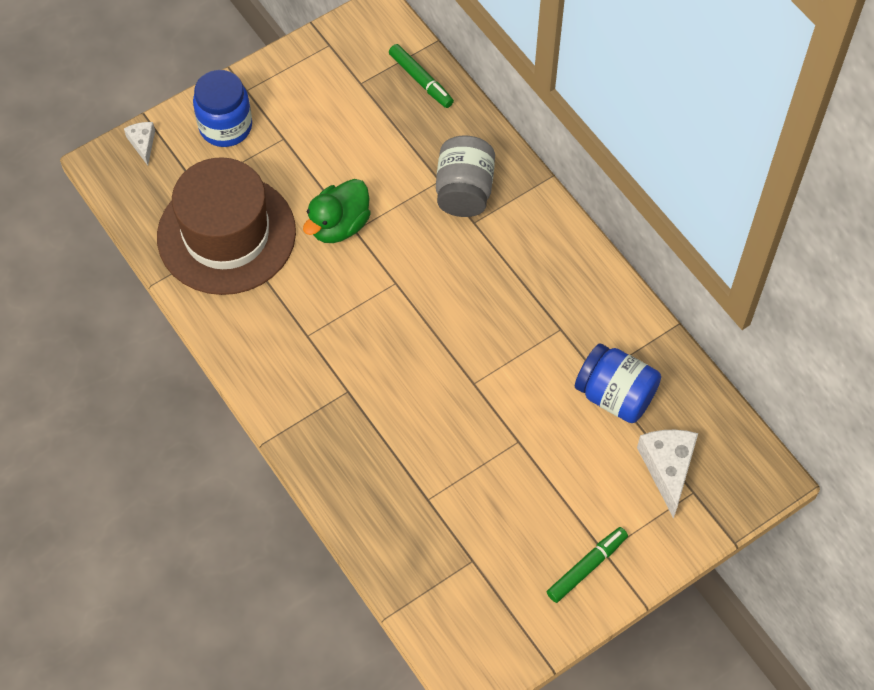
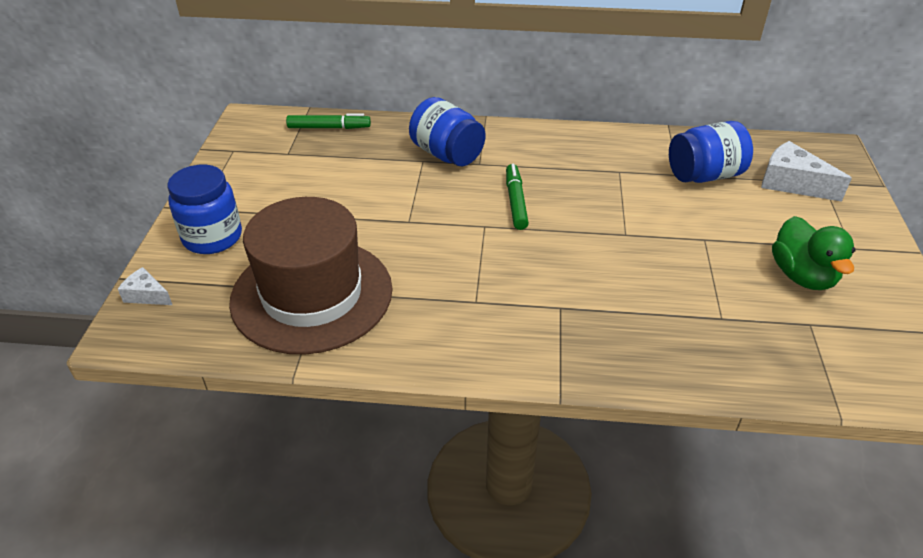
camera: 50 degrees left, 20 degrees down
green duck [303,179,371,243] -> green duck moved to [772,216,855,290]
grey jar [436,135,495,217] -> blue jar [409,97,486,166]
green marker [547,527,628,603] -> green marker moved to [506,164,529,230]

